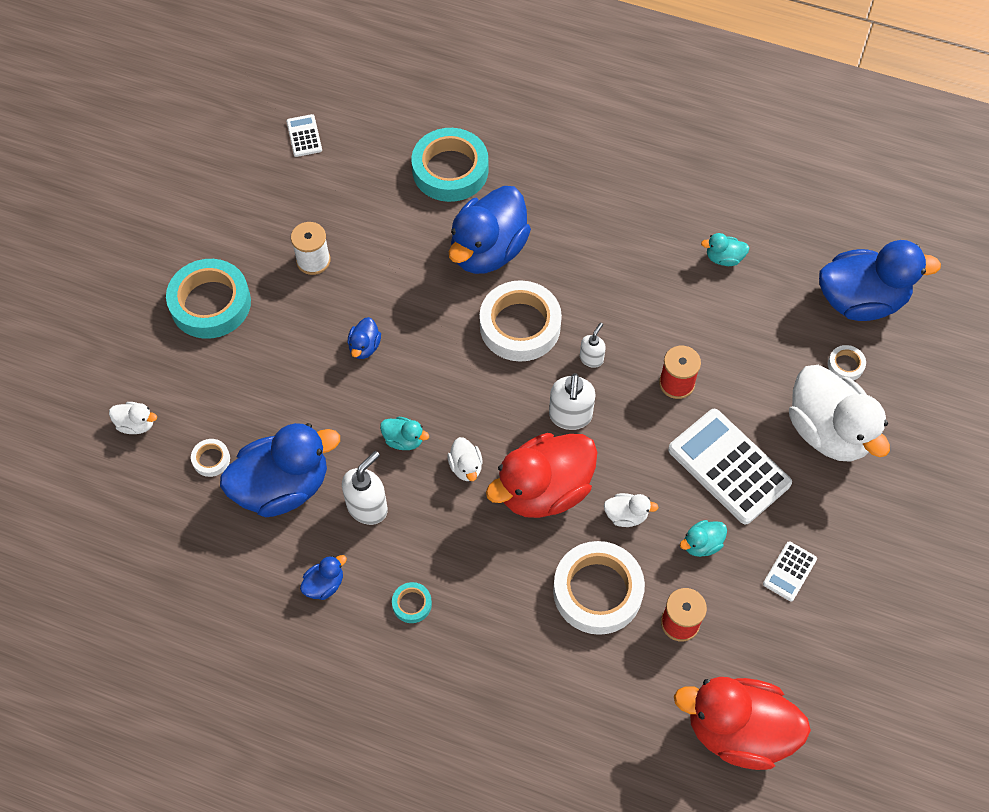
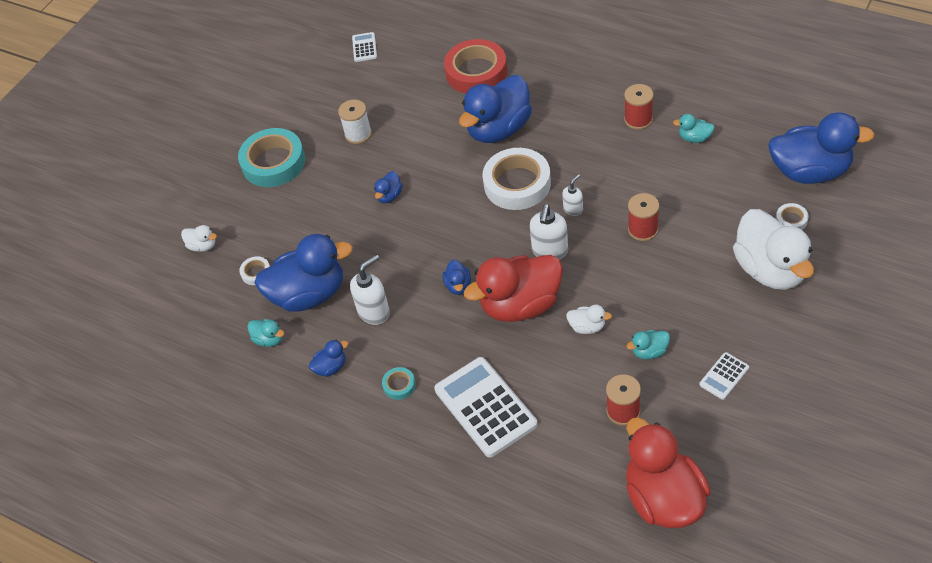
camera: 15 degrees right, 10 degrees down
turquoise duck [380,417,429,450] -> turquoise duck moved to [247,319,284,347]
turquoise tape [411,128,488,202] -> red tape [444,39,507,94]
white duck [448,437,483,481] -> blue duck [443,259,471,295]
white tape [553,541,645,635] -> none
white calculator [668,409,792,524] -> white calculator moved to [434,357,538,457]
red duck [674,677,811,770] -> red duck turned 45 degrees clockwise [626,417,710,528]
none -> red spool [624,84,654,130]

